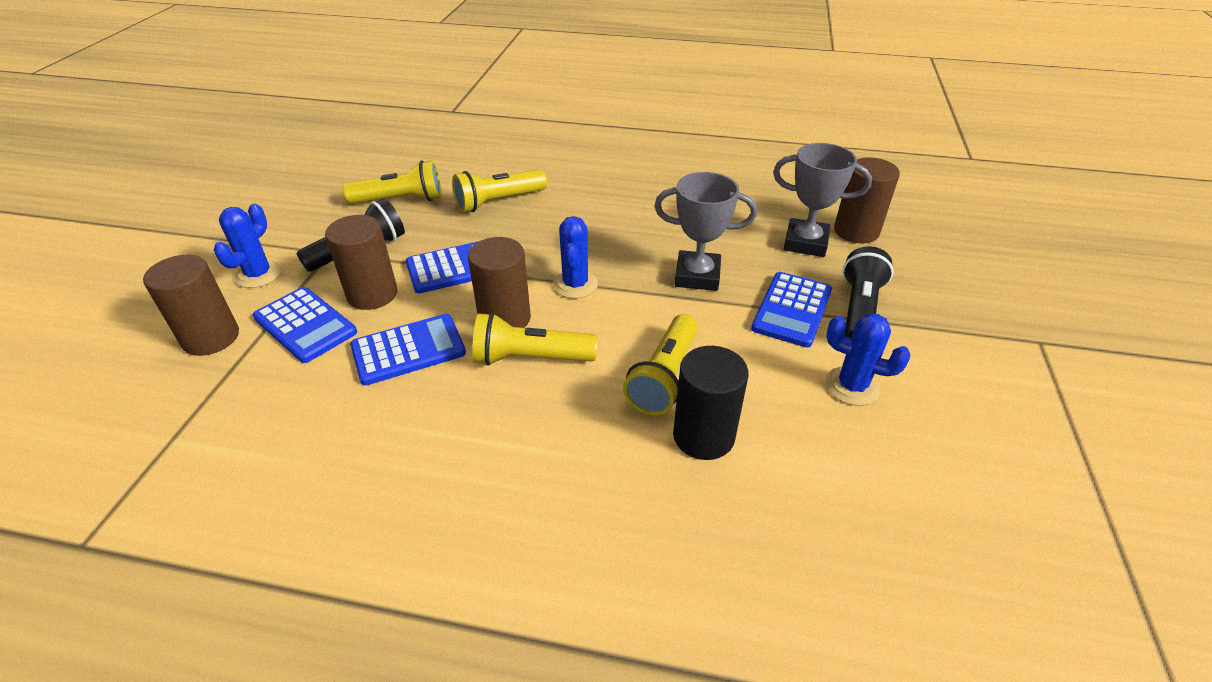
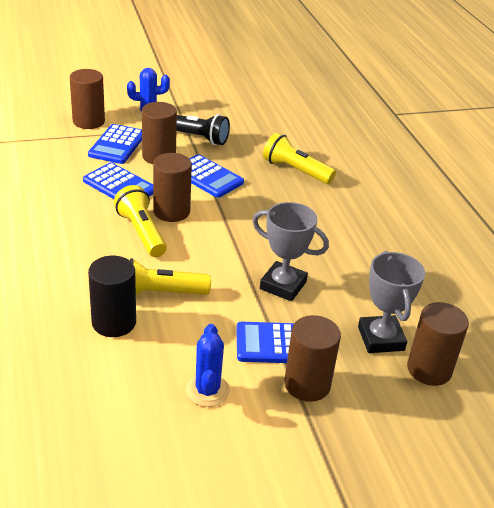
camera: 60 degrees right, 5 degrees down
yellow flashlight [343,160,442,204] -> none
blue cactus [553,216,598,299] -> none
grey trophy [654,172,757,291] -> grey trophy turned 45 degrees counterclockwise [252,202,329,301]
black flashlight [843,246,894,338] -> brown cylinder [284,315,341,402]

